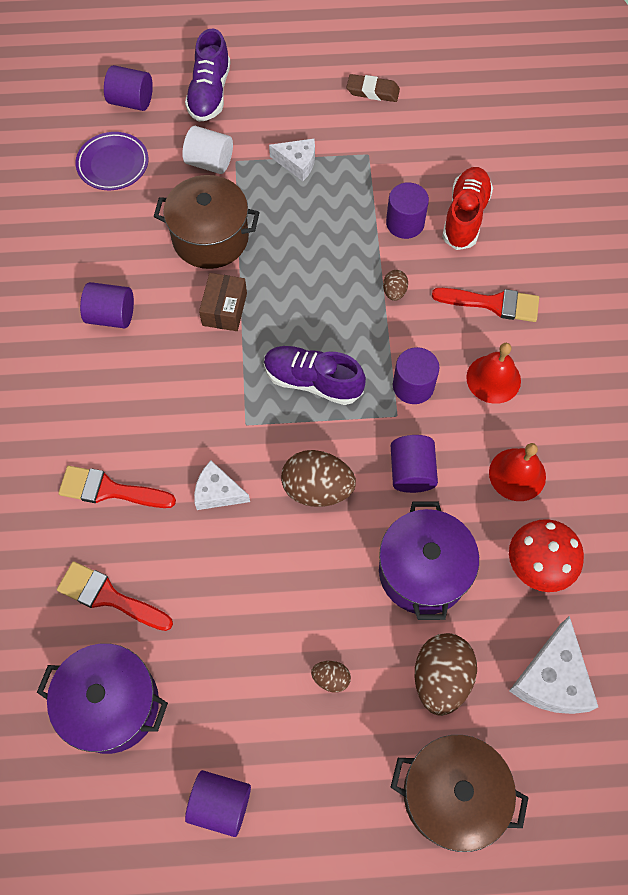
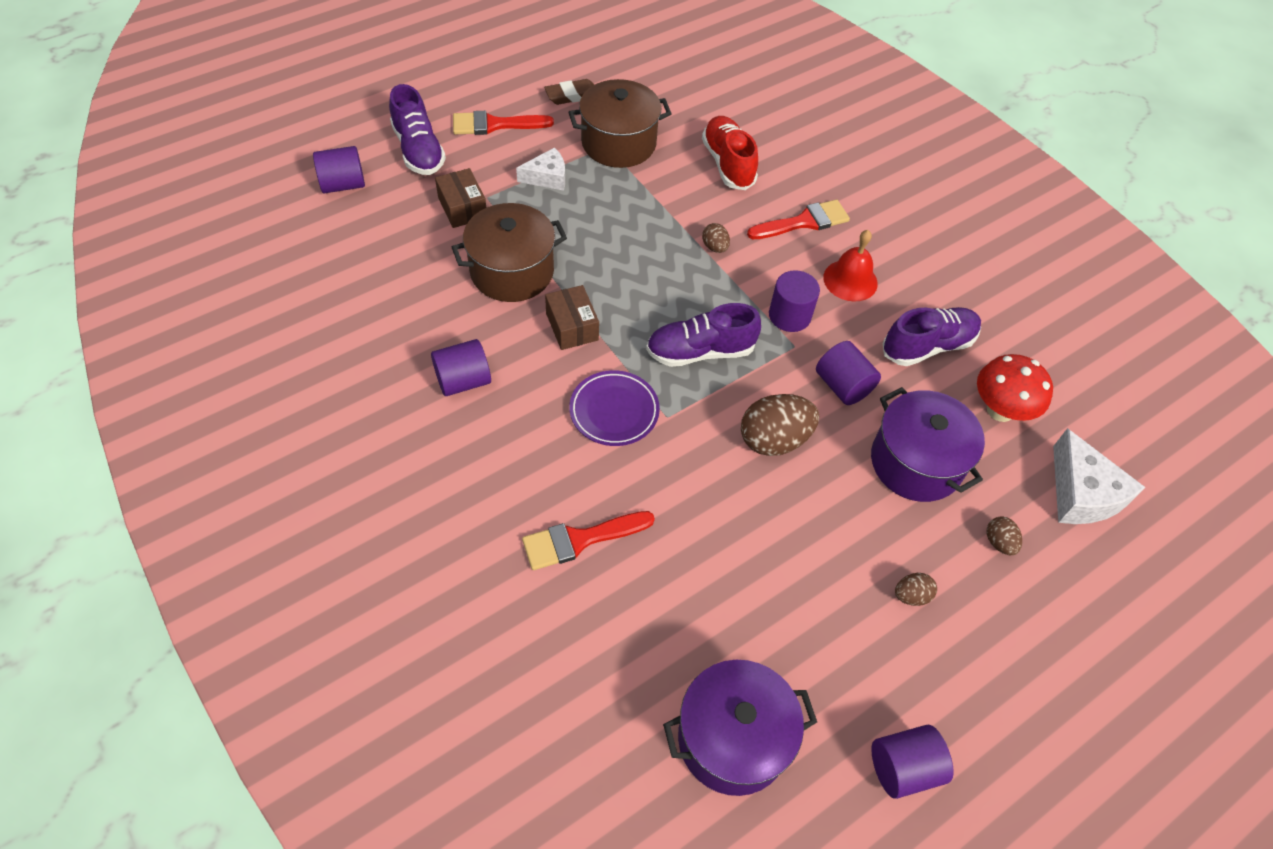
camera: 35 degrees left, 10 degrees down
red brush [57,561,173,631] -> red brush moved to [453,111,554,135]
purple plate [75,132,149,190] -> purple plate moved to [569,370,660,446]
white cylinder [182,126,233,174] -> brown box [435,168,486,228]
white cheese [194,461,250,510] -> none
purple cylinder [386,182,429,239] -> none
brown pot [390,735,529,852] -> brown pot moved to [569,79,672,168]
brown egg [415,633,477,716] -> brown egg [987,516,1022,555], size x0.50
red bell [489,443,546,501] -> purple shoe [883,307,981,366]

